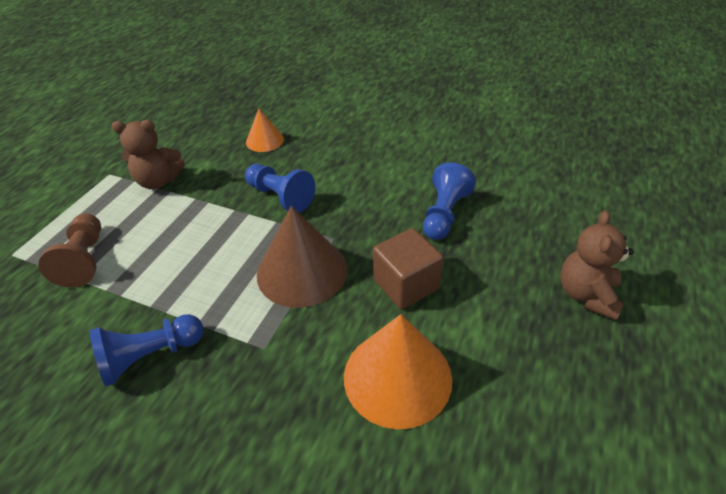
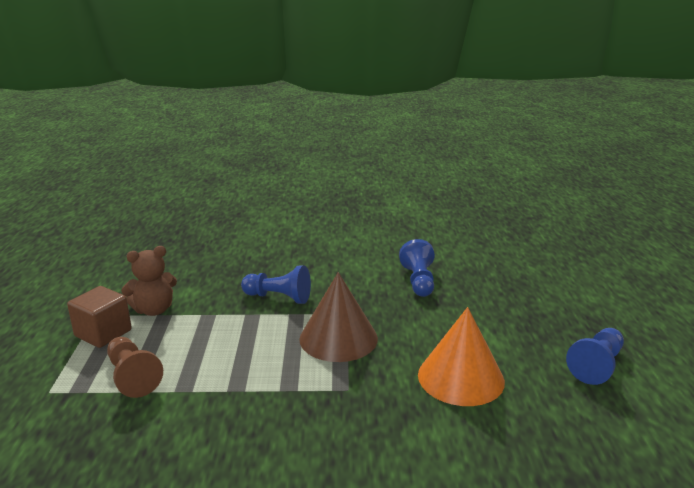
camera: 25 degrees left, 20 degrees down
blue pawn [90,314,204,387] -> blue pawn moved to [566,328,624,385]
orange cone [246,108,284,152] -> none
brown cube [373,228,444,309] -> brown cube moved to [67,286,132,348]
brown teddy bear [560,210,634,320] -> none

